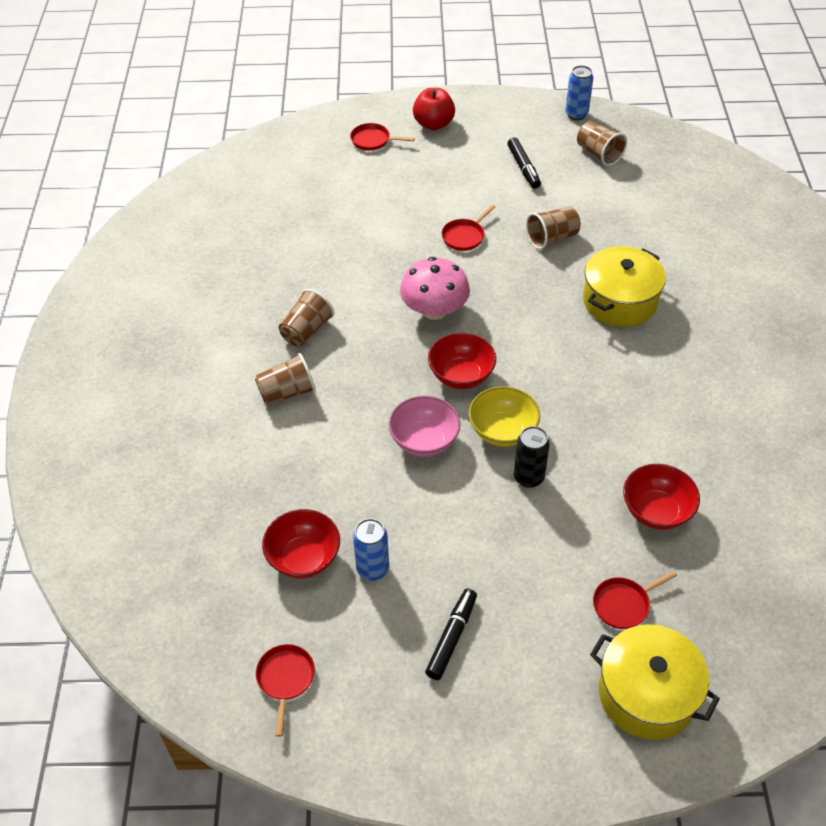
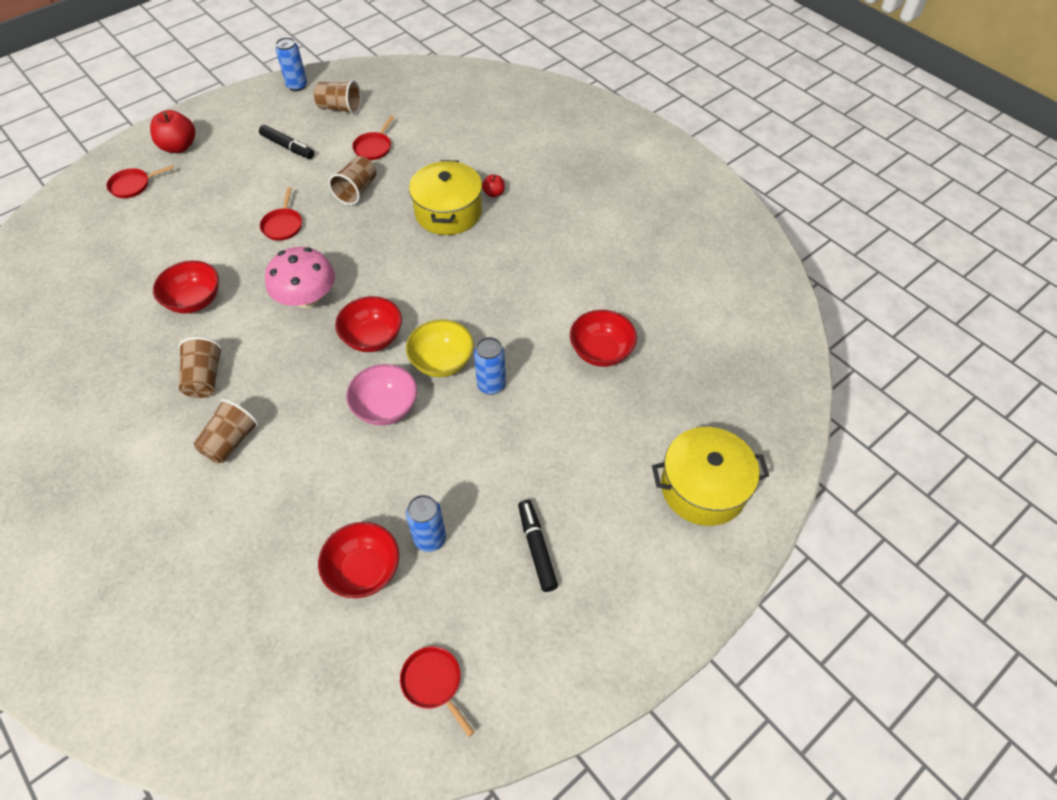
camera: 40 degrees left, 5 degrees up
black can [514,426,550,488] -> blue can [474,337,506,395]
red pan [593,571,677,629] -> red pan moved to [352,116,394,160]
none -> red bowl [153,260,219,314]
none -> red apple [482,174,505,197]

